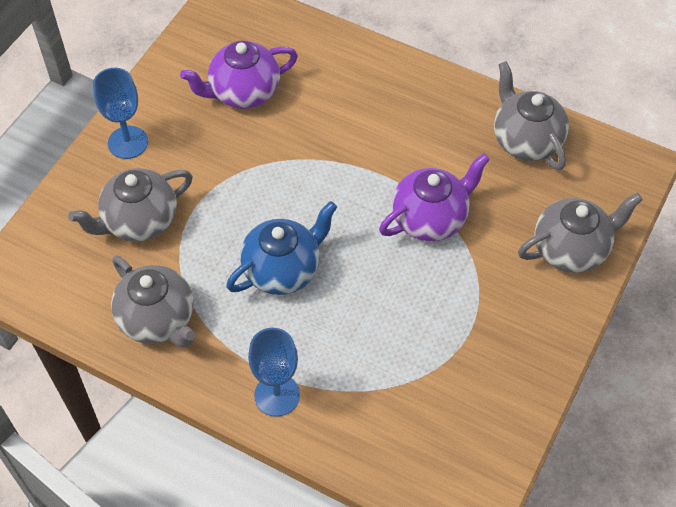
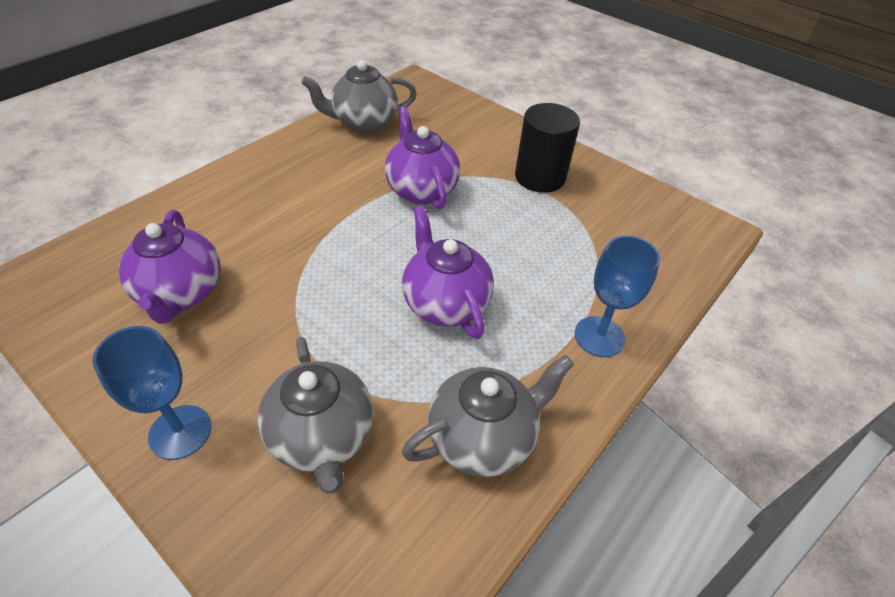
camera: 80 degrees left, 10 degrees down
blue teapot [226,201,337,295] -> purple teapot [402,206,494,339]
grey teapot [518,193,643,273] -> none
none -> black cylinder [515,103,580,193]

